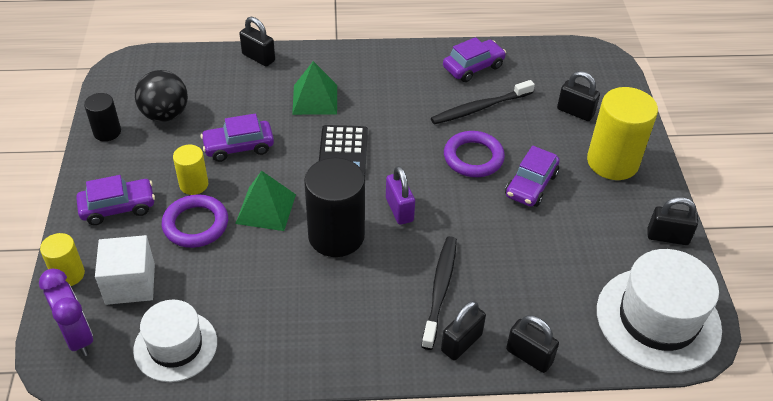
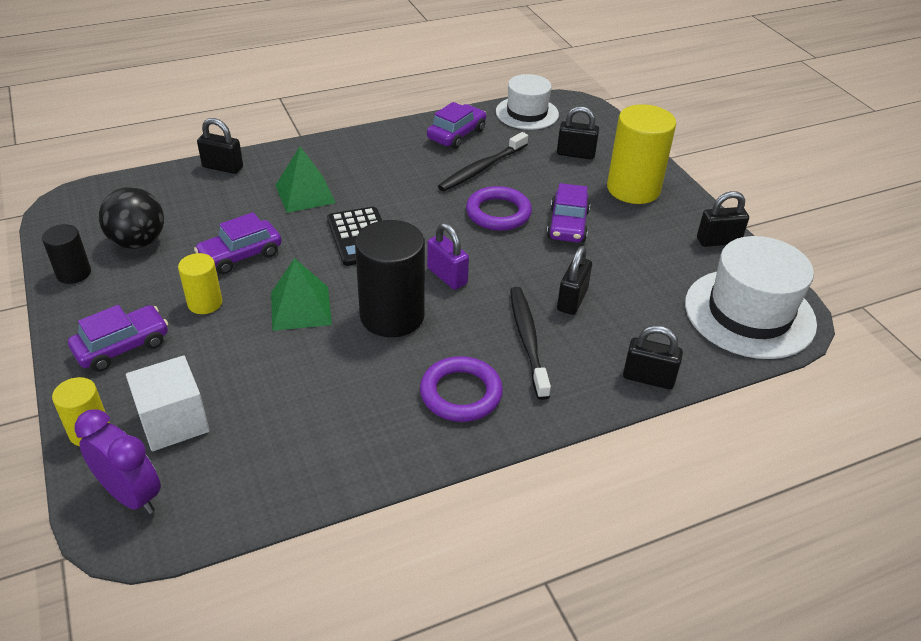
camera: 20 degrees left, 5 degrees down
white hat [133,300,217,382] -> white hat moved to [496,74,559,130]
purple ring [162,194,228,248] -> purple ring moved to [420,356,503,422]
black padlock [441,301,486,360] -> black padlock moved to [557,246,592,315]

